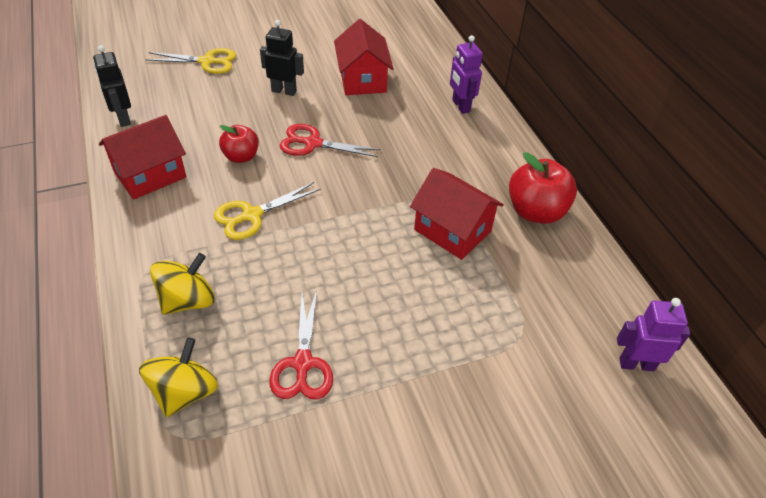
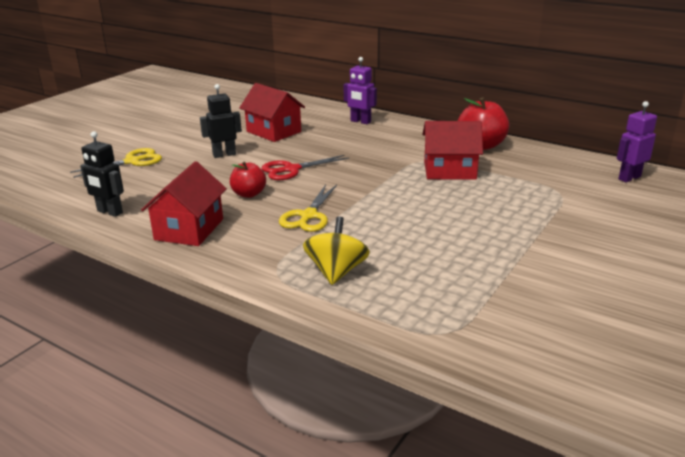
camera: 35 degrees left, 20 degrees down
yellow spinning top [139,337,218,417] -> none
red scissors [269,290,333,400] -> none

